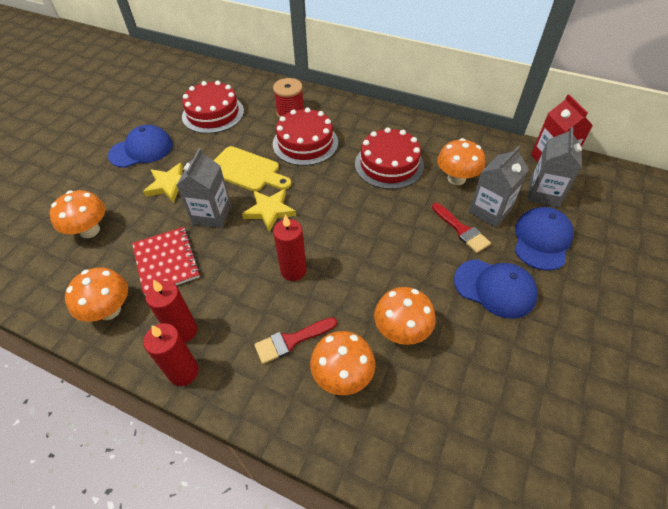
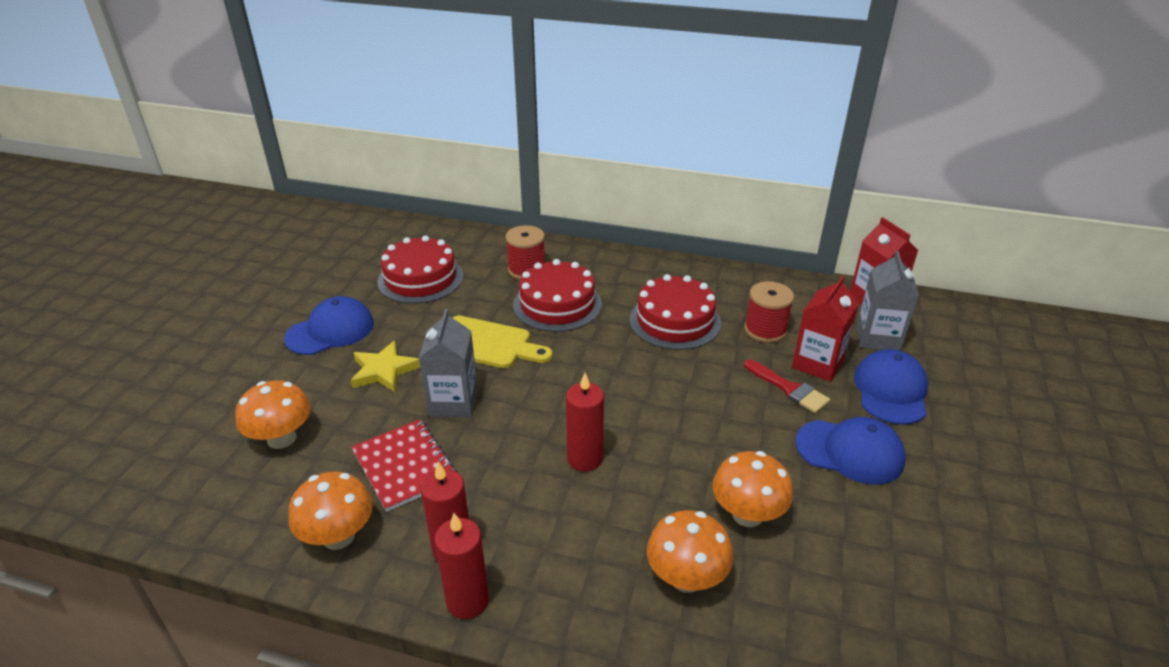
camera: 10 degrees left, 15 degrees down
yellow star [242,189,296,232] -> none
red brush [254,317,337,364] -> none
orange mushroom [437,138,485,185] -> red spool [744,281,794,343]
grey carton [469,146,529,227] -> red carton [792,276,859,382]

